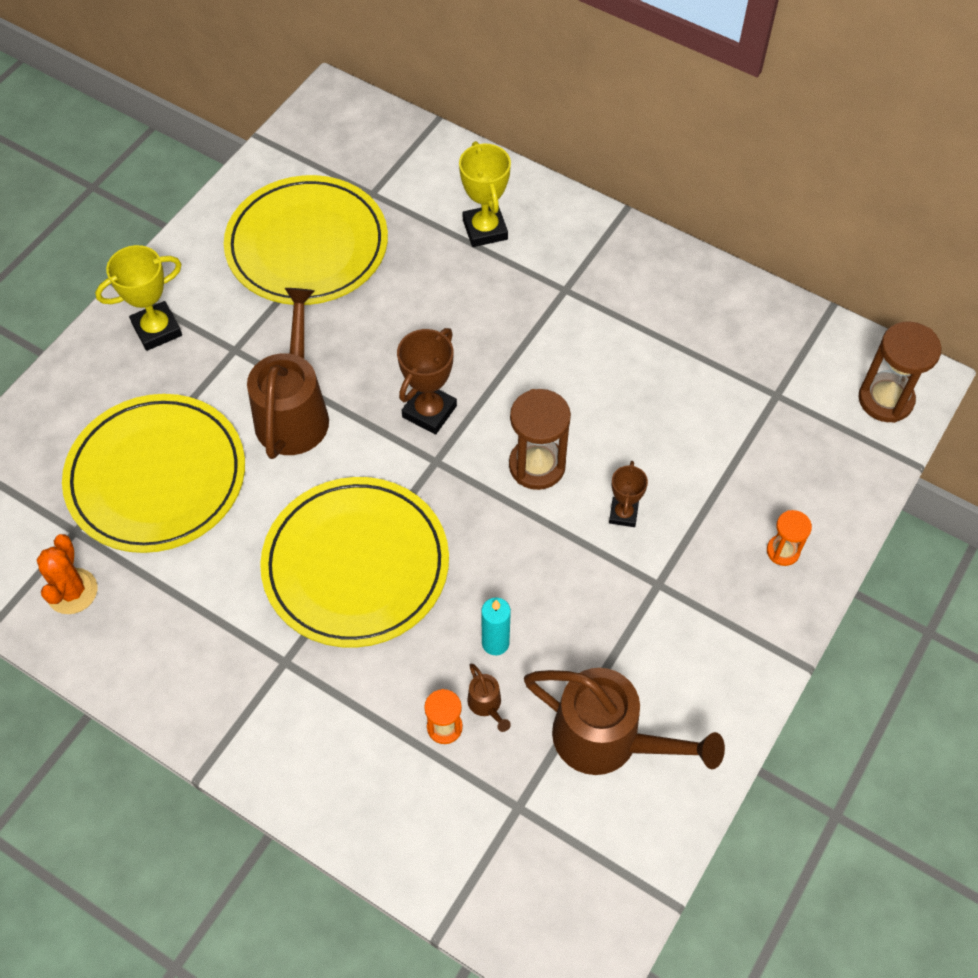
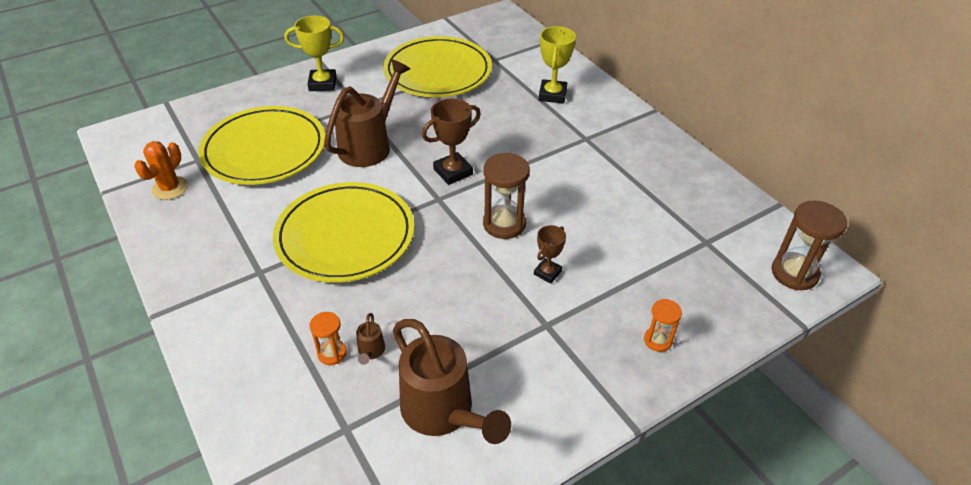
camera: 25 degrees right, 15 degrees down
turquoise candle [481,598,511,655] -> none

